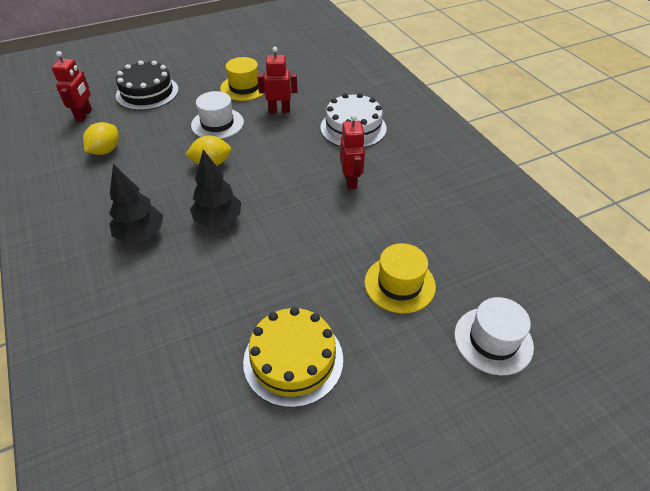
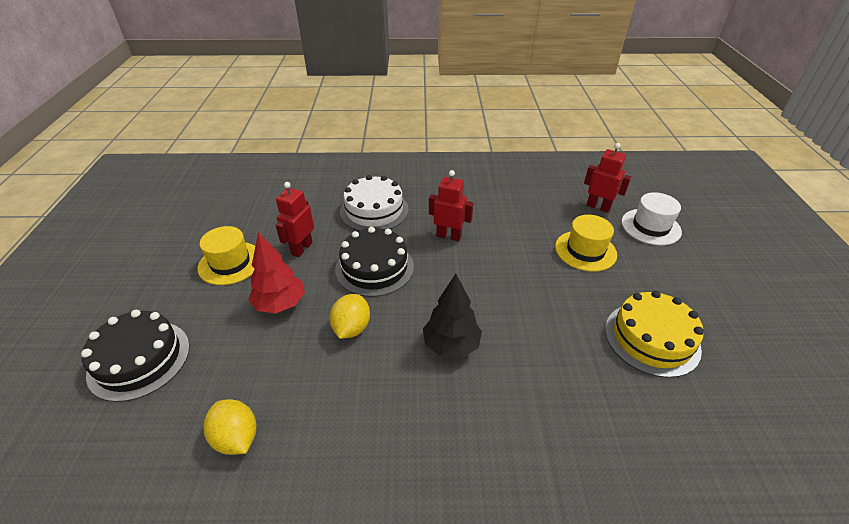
camera: 65 degrees left, 5 degrees down
red robot [52,51,92,122] -> red robot moved to [584,143,631,213]
black tree [109,164,163,243] -> none
white hat [191,91,244,139] -> red tree [248,232,305,314]
none -> black cake [335,227,414,297]

